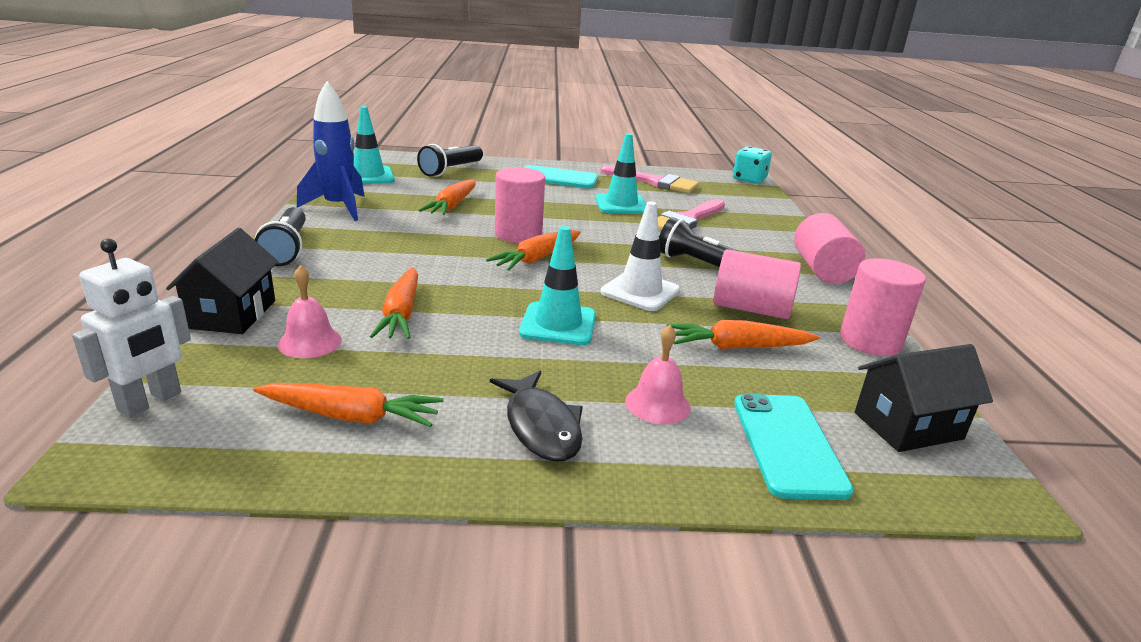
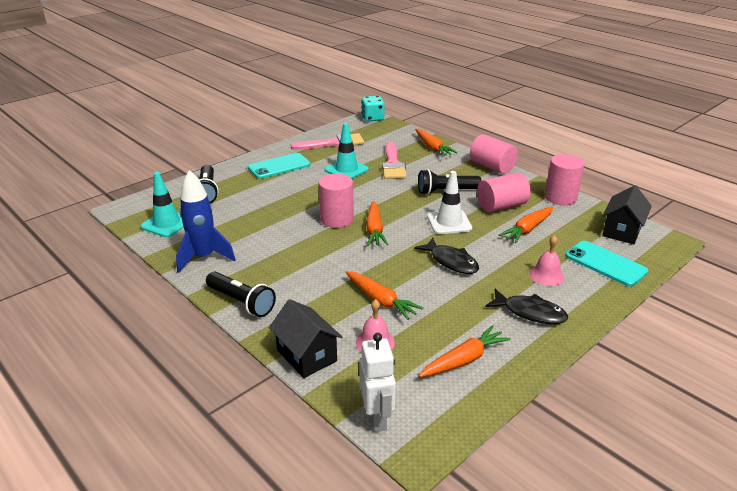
camera: 40 degrees left, 5 degrees up
orange carrot [419,179,476,215] -> orange carrot moved to [415,129,458,156]
turquoise traffic cone [519,226,596,345] -> black fish [414,238,479,274]

